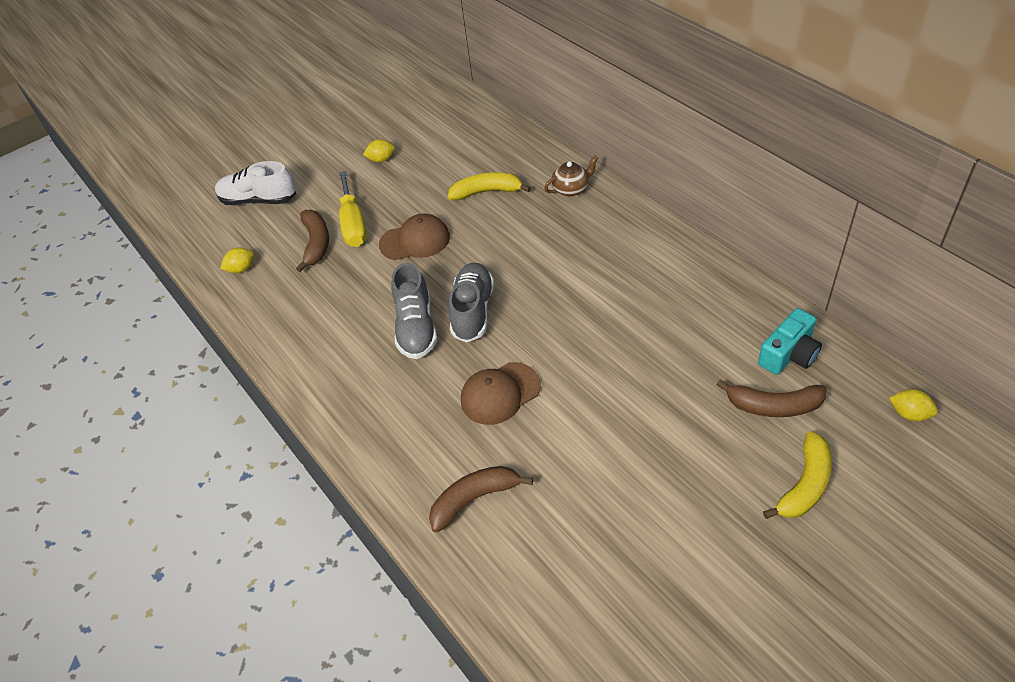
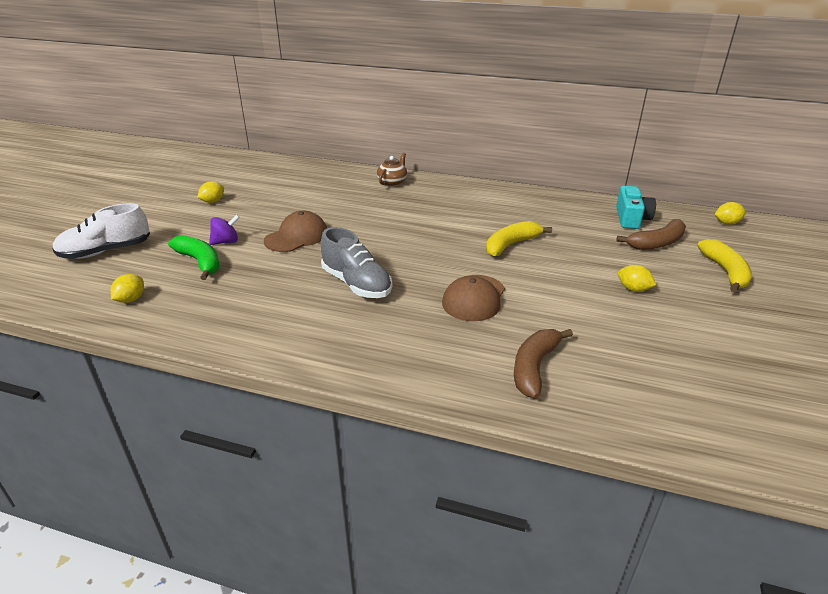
camera: 40 degrees left, 15 degrees down
brown banana [296,210,329,272] -> green banana [168,235,220,280]
yellow screwdriver [339,171,367,247] -> purple spinning top [209,215,240,245]
yellow banana [448,172,531,200] -> yellow banana moved to [486,221,552,257]
grey shoe [448,262,494,342] -> none
none -> yellow lemon [618,265,656,292]

